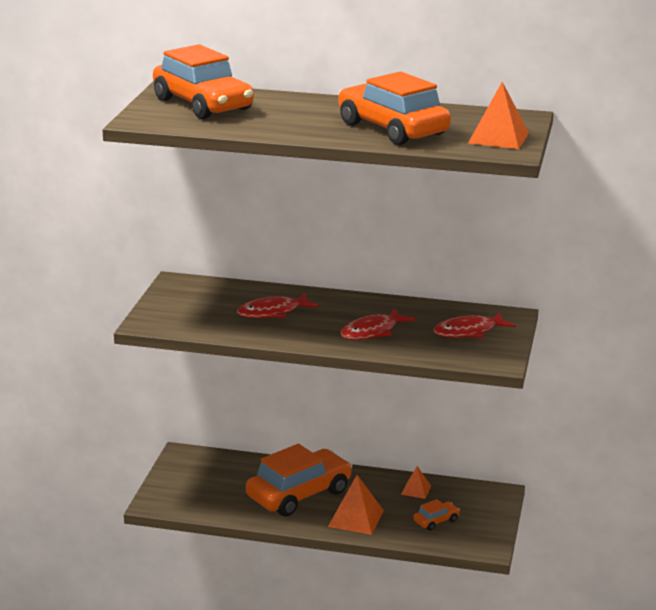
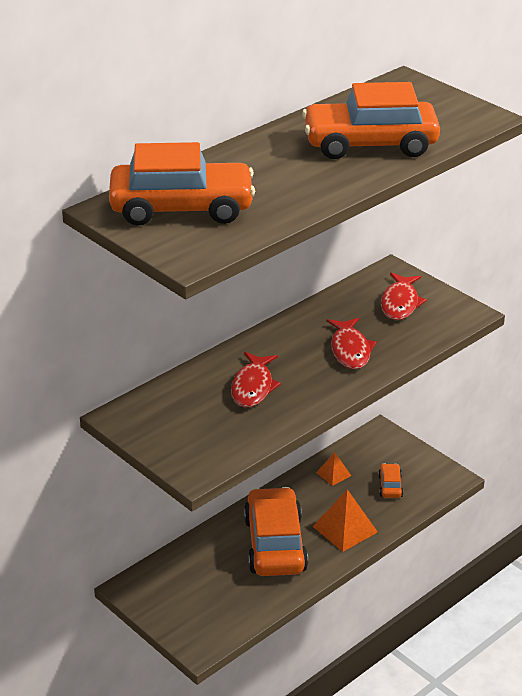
camera: 55 degrees left, 10 degrees up
orange pyramid [468,82,529,149] -> none

